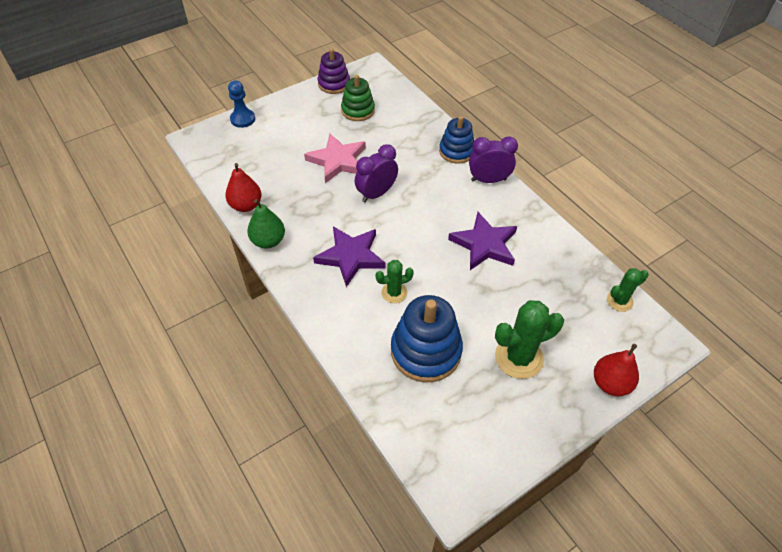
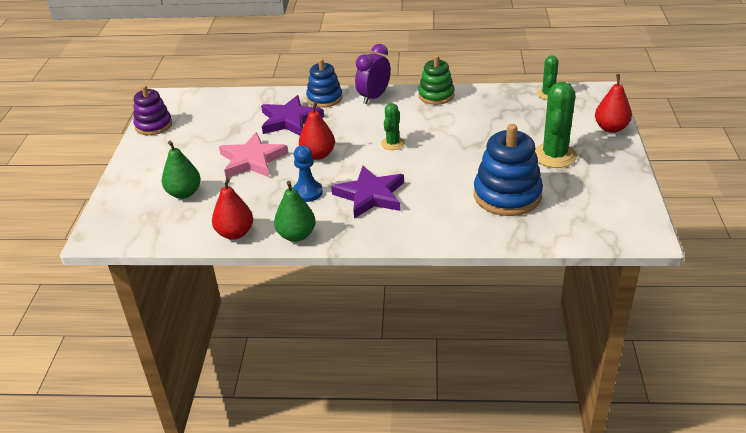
camera: 50 degrees left, 15 degrees down
blue pawn [228,80,255,128] -> blue pawn moved to [293,145,323,202]
green stacking toy [341,75,375,121] -> green stacking toy moved to [418,55,455,105]
purple clock [355,144,398,202] -> red pear [299,101,335,160]
green cactus [376,260,414,303] -> green cactus moved to [381,103,405,150]
purple star [448,212,517,270] -> purple star moved to [261,95,324,136]
none -> green pear [162,141,201,199]

